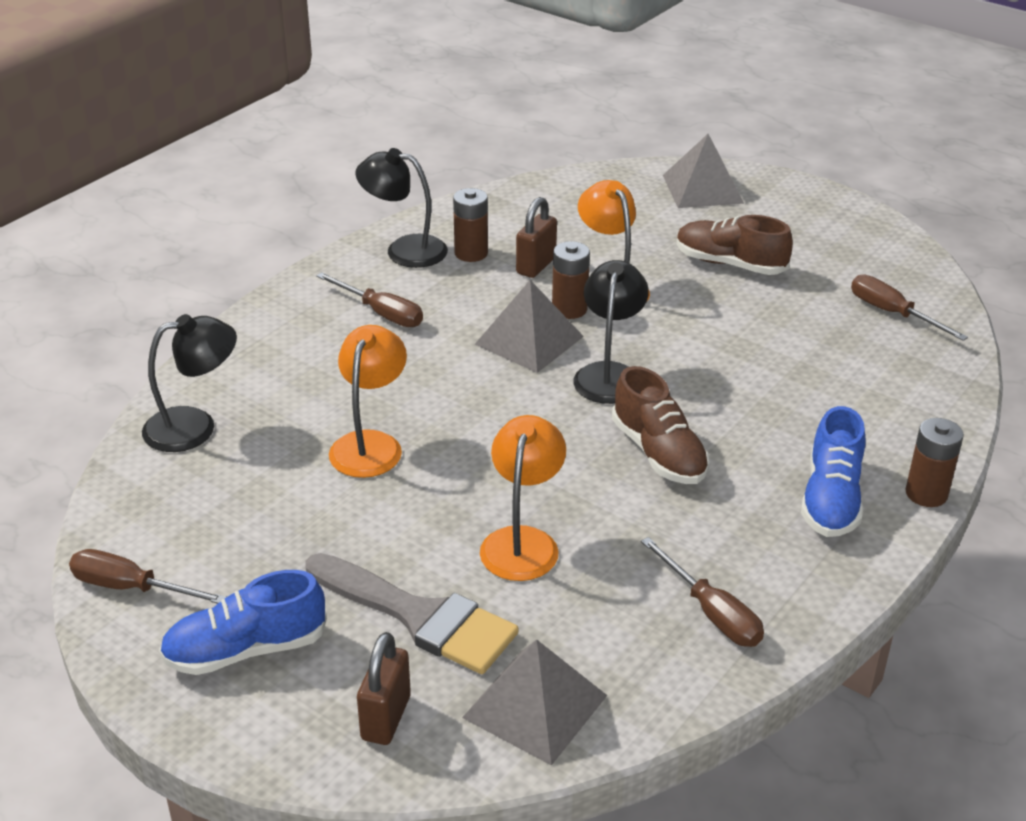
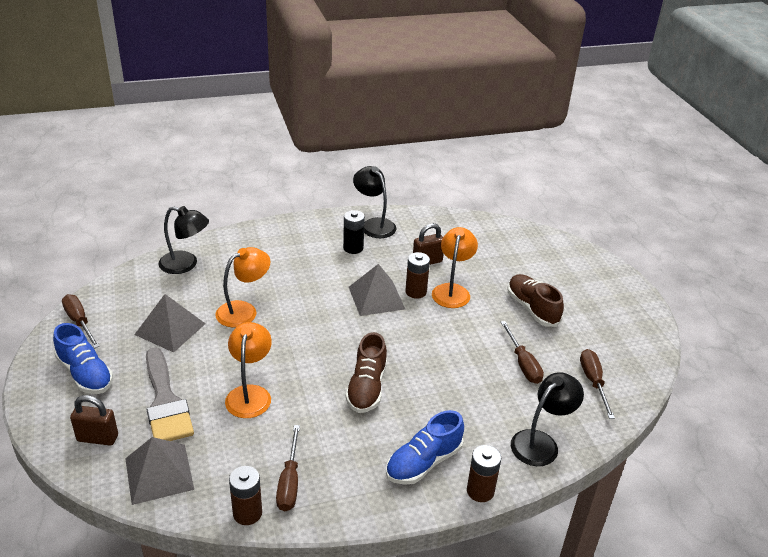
camera: 35 degrees right, 0 degrees up
blue shoe [159,570,327,675] -> blue shoe turned 150 degrees counterclockwise [53,323,113,394]
brown screwdriver [316,272,423,327] -> brown screwdriver moved to [501,321,544,384]
brown padlock [357,632,411,745] -> brown padlock turned 45 degrees clockwise [70,395,118,446]
brown battery [453,188,488,262] -> brown battery moved to [229,466,262,525]
orange lamp [480,415,566,581] -> orange lamp turned 45 degrees counterclockwise [225,322,272,418]
black lamp [573,260,649,404] -> black lamp moved to [511,372,584,466]
grey pyramid [663,134,744,208] -> grey pyramid moved to [134,294,206,353]
none -> black battery [343,210,365,254]

